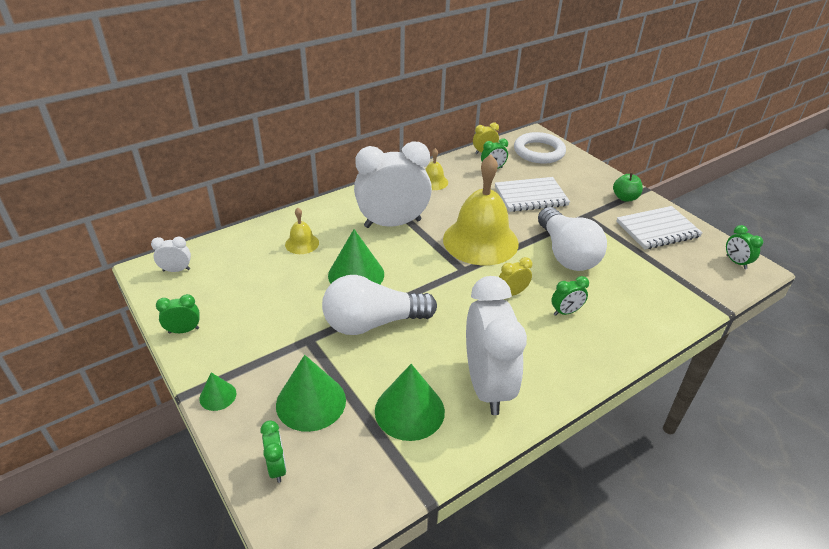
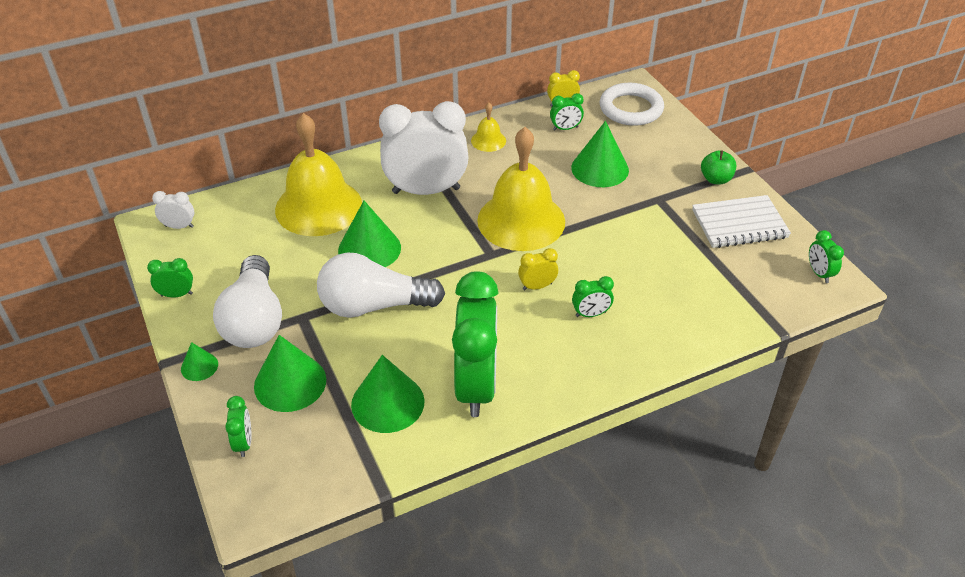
camera: 10 degrees right, 5 degrees up
yellow bell [285,208,319,254] -> yellow bell [275,113,362,236], size x2.28
white clock [466,276,527,415] -> green clock [452,271,498,417]
white notebook [495,177,570,212] -> green cone [571,121,629,187]
white light bulb [538,207,607,271] -> white light bulb moved to [213,255,282,348]

